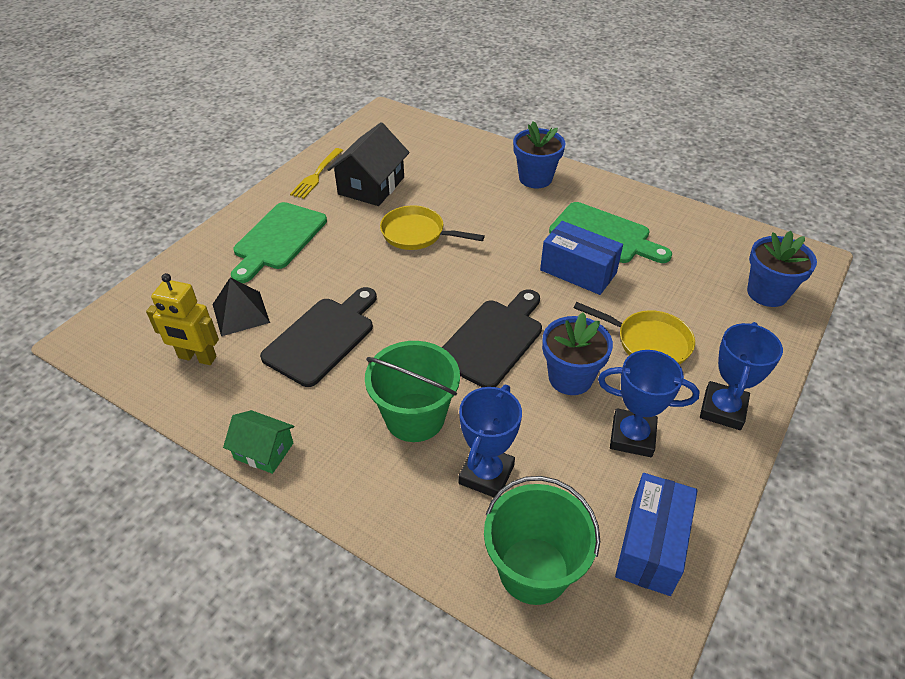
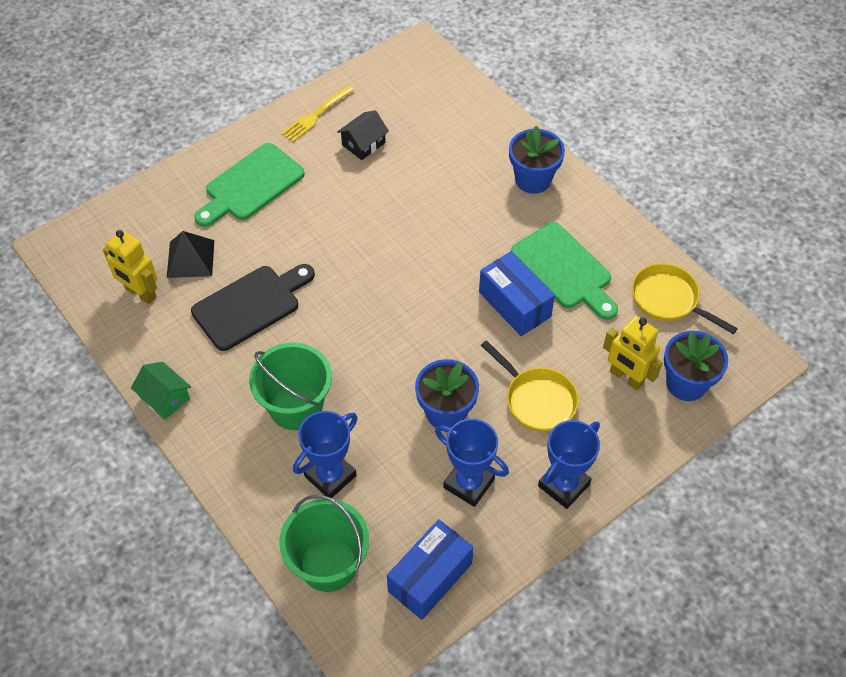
camera: 20 degrees right, 10 degrees up
black house [327,122,410,206] -> black house [337,110,389,160], size x0.59
yellow pan [380,205,485,250] -> yellow pan moved to [632,263,738,334]
black cutting board [442,289,542,387] -> none
none -> yellow robot [603,316,663,390]

